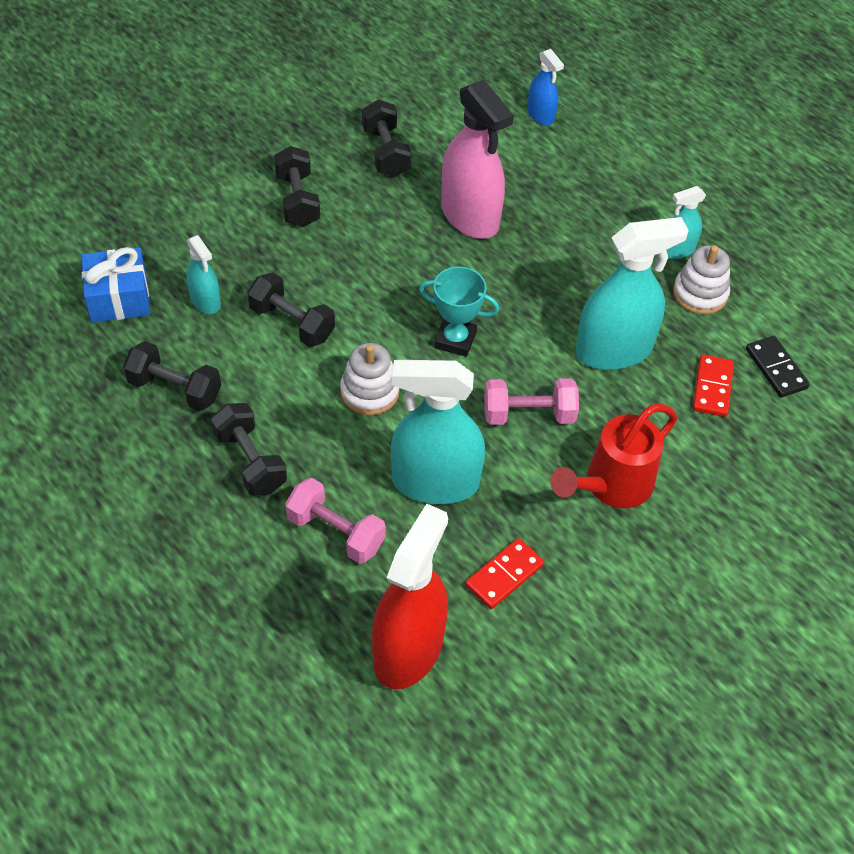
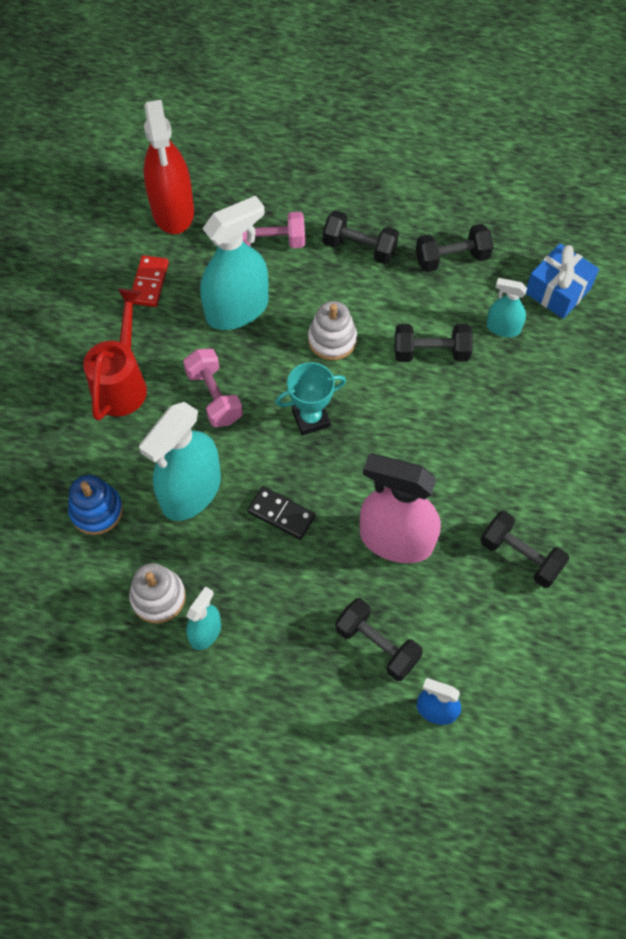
camera: 145 degrees right, 10 degrees up
black dumbbell [274,146,320,227] -> black dumbbell moved to [335,598,423,681]
pink dumbbell [484,378,579,425] -> pink dumbbell turned 75 degrees counterclockwise [183,348,243,427]
red domino [693,354,734,417] -> blue stacking toy [68,475,123,535]
black domino [746,336,810,398] -> black domino moved to [247,486,316,540]

